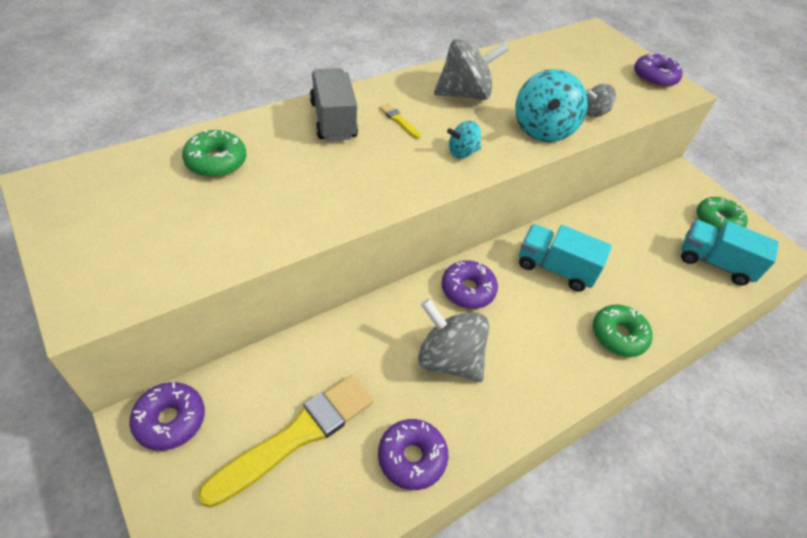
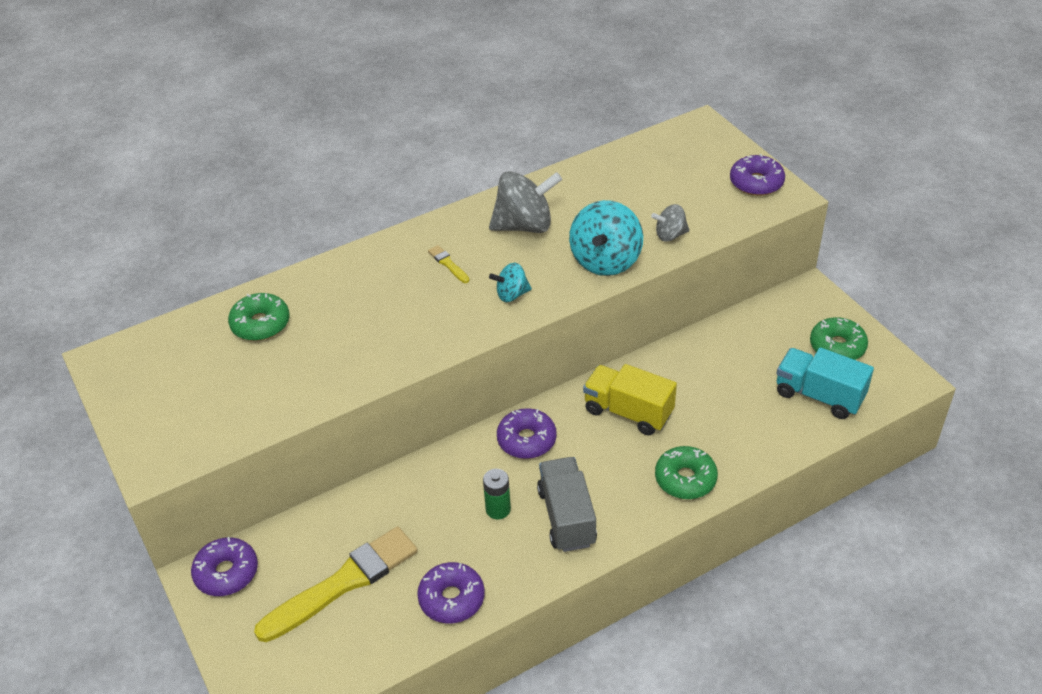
camera: 10 degrees right, 5 degrees down
grey truck [310,68,358,141] -> grey truck moved to [537,457,597,552]
grey spinning top [418,299,489,382] -> green battery [483,469,511,519]
turquoise truck [519,224,612,292] -> yellow truck [583,364,677,435]

